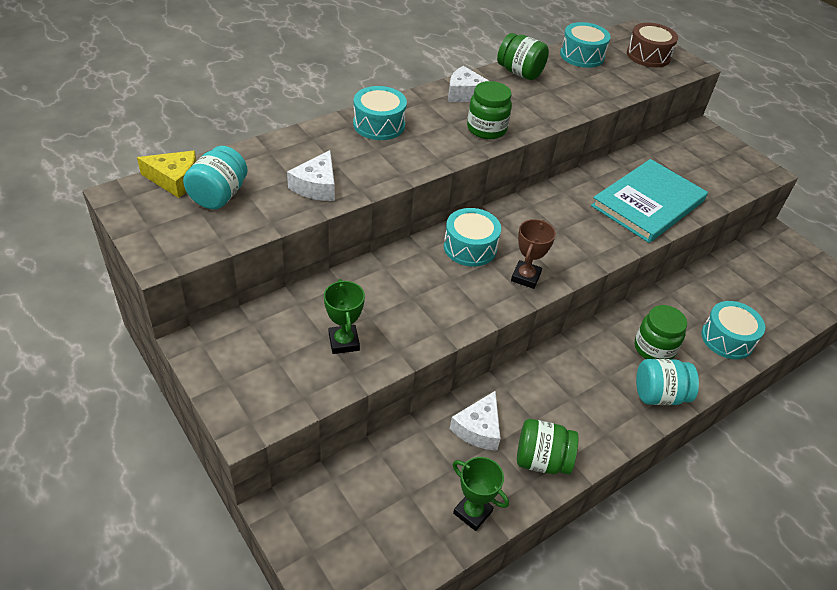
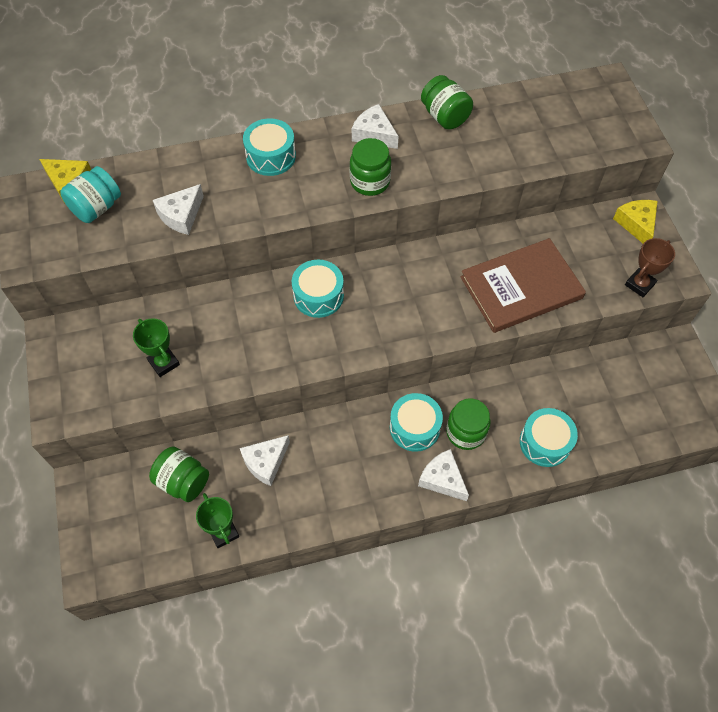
camera: 25 degrees right, 15 degrees up
green trophy [324,279,365,354] -> green trophy turned 45 degrees counterclockwise [133,318,180,377]
brown trophy [511,219,556,289] -> brown trophy moved to [625,238,675,297]
green jar [517,419,578,475] -> green jar moved to [149,447,209,502]
turquoise drum [560,22,611,68] -> turquoise drum moved to [390,393,443,452]
turquoise book [591,159,708,243] -> brown book [461,238,586,333]
brown drum [627,23,678,67] -> none
turquoise jar [636,359,699,405] -> white cheese [418,449,469,501]
none -> yellow cheese [613,200,658,243]

